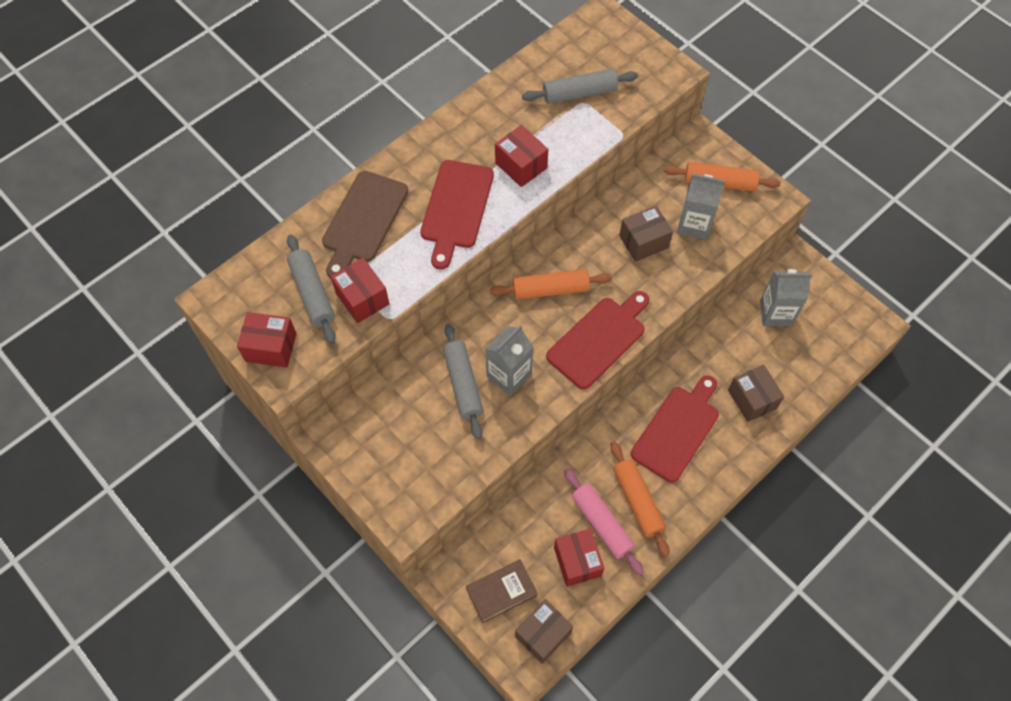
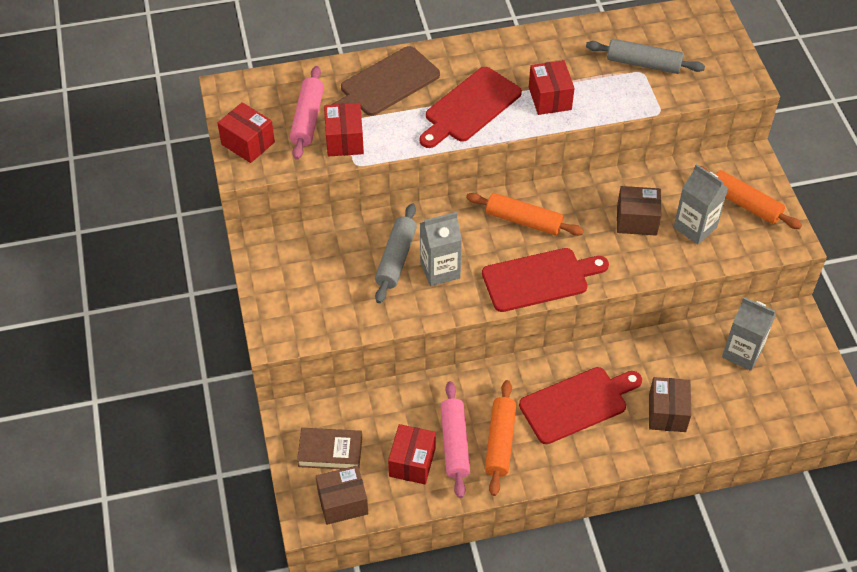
camera: 30 degrees right, 10 degrees down
grey rolling pin [287,234,336,343] -> pink rolling pin [290,66,324,160]

